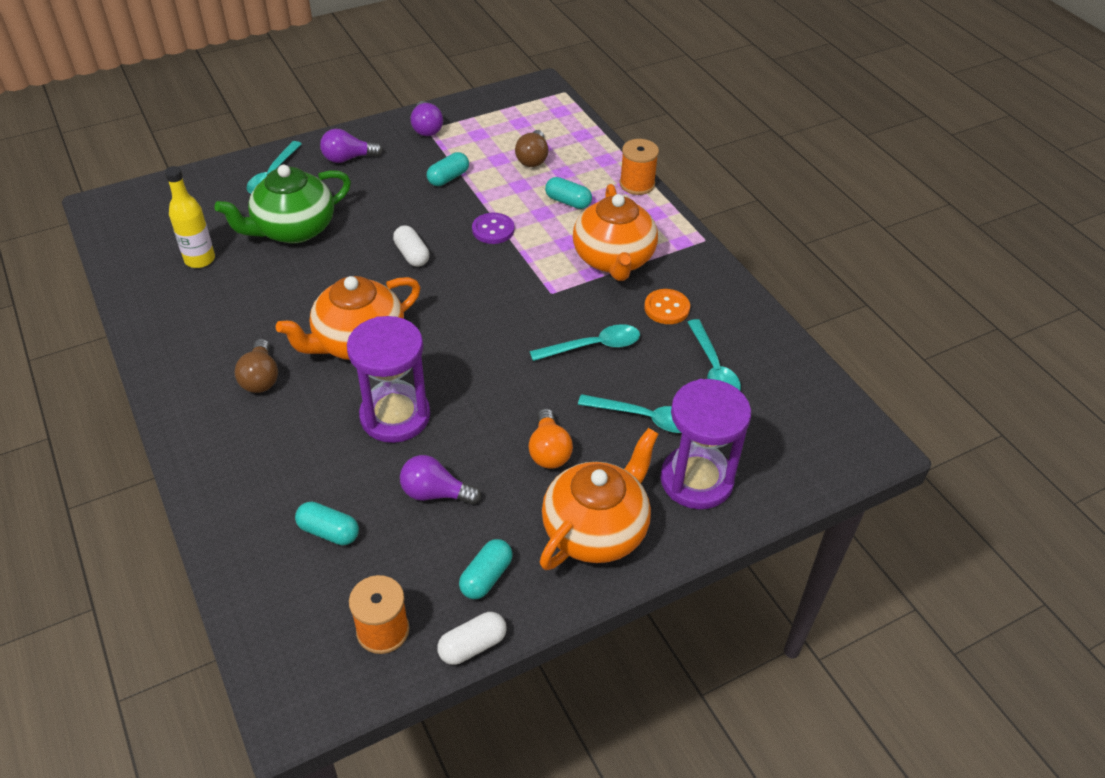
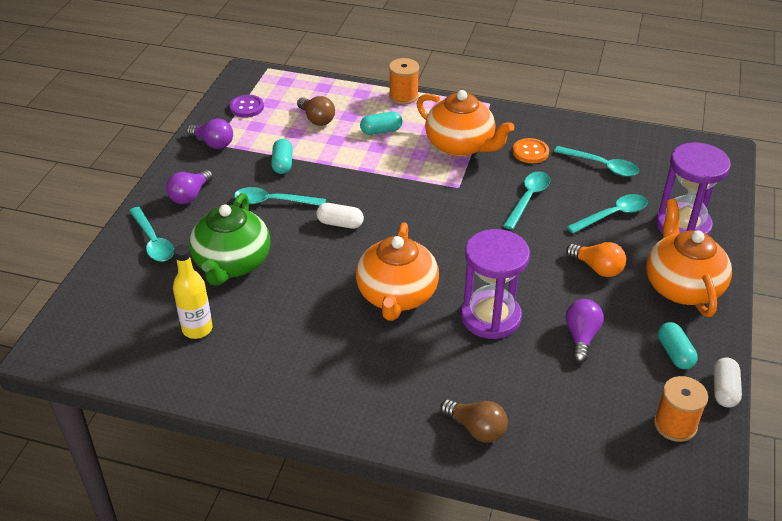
camera: 45 degrees left, 5 degrees down
brown light bulb [235,339,278,393] -> brown light bulb moved to [441,399,508,443]
turquoise capsule [295,501,359,545] -> none
purple light bulb [400,455,481,505] -> purple light bulb turned 135 degrees clockwise [566,299,604,363]
purple button [472,213,514,244] -> purple button moved to [229,95,264,118]
none -> turquoise spoon [234,187,326,206]

